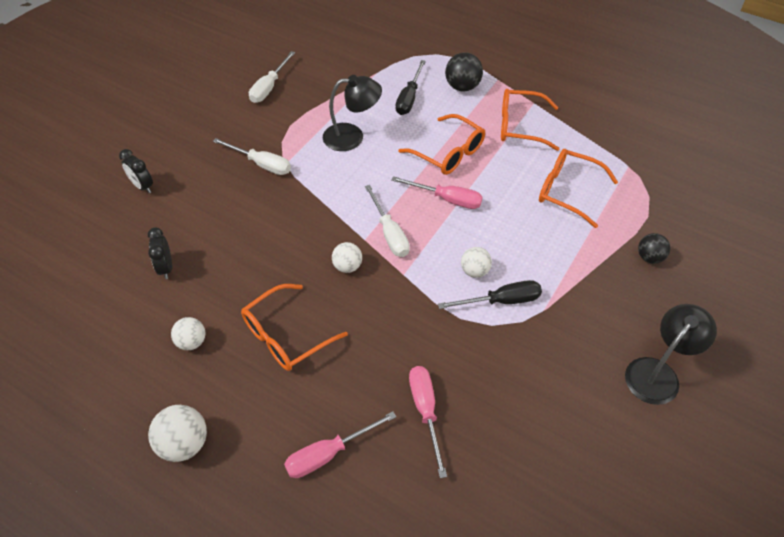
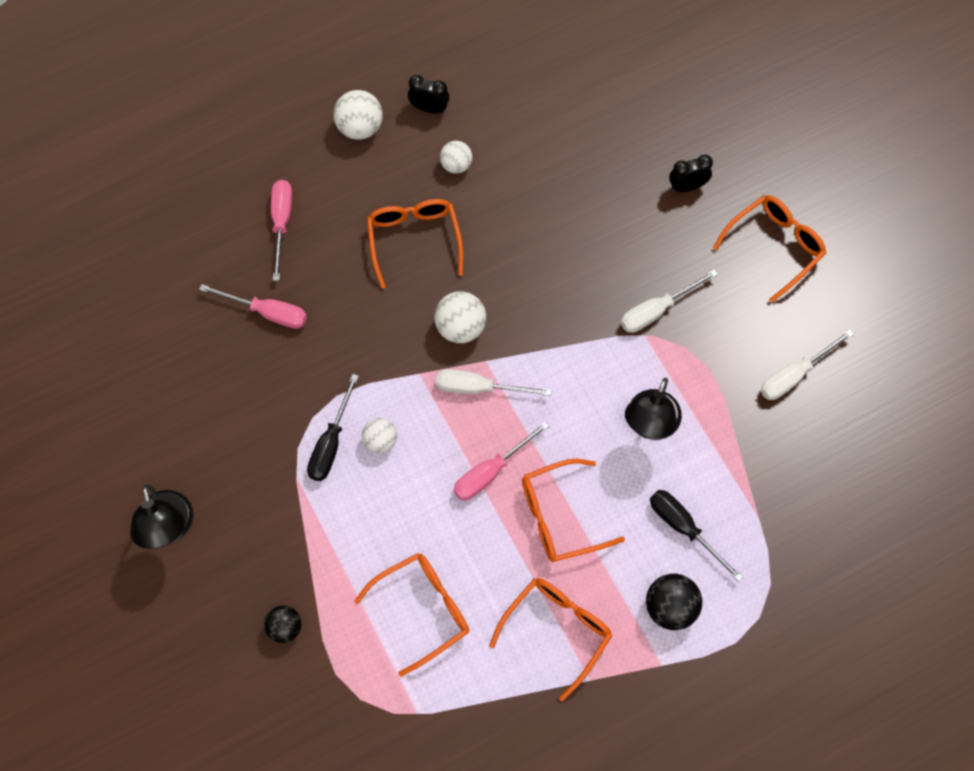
camera: 120 degrees right, 15 degrees up
black clock [148,227,172,279] -> black clock moved to [408,75,449,113]
white screwdriver [249,51,295,103] -> white screwdriver turned 90 degrees counterclockwise [761,330,854,400]
white ball [332,242,362,273] -> white ball [435,291,486,343], size x1.51
none -> orange glasses [713,195,826,303]

